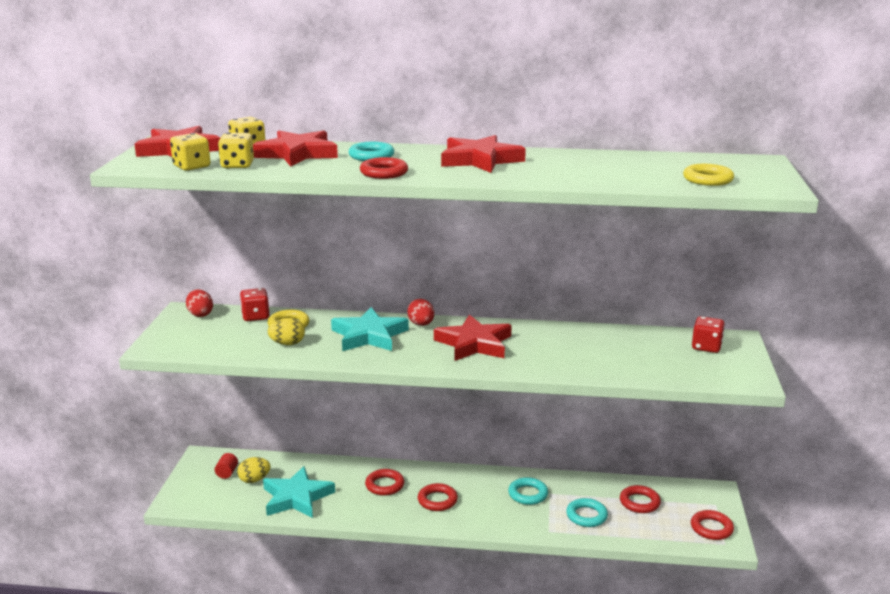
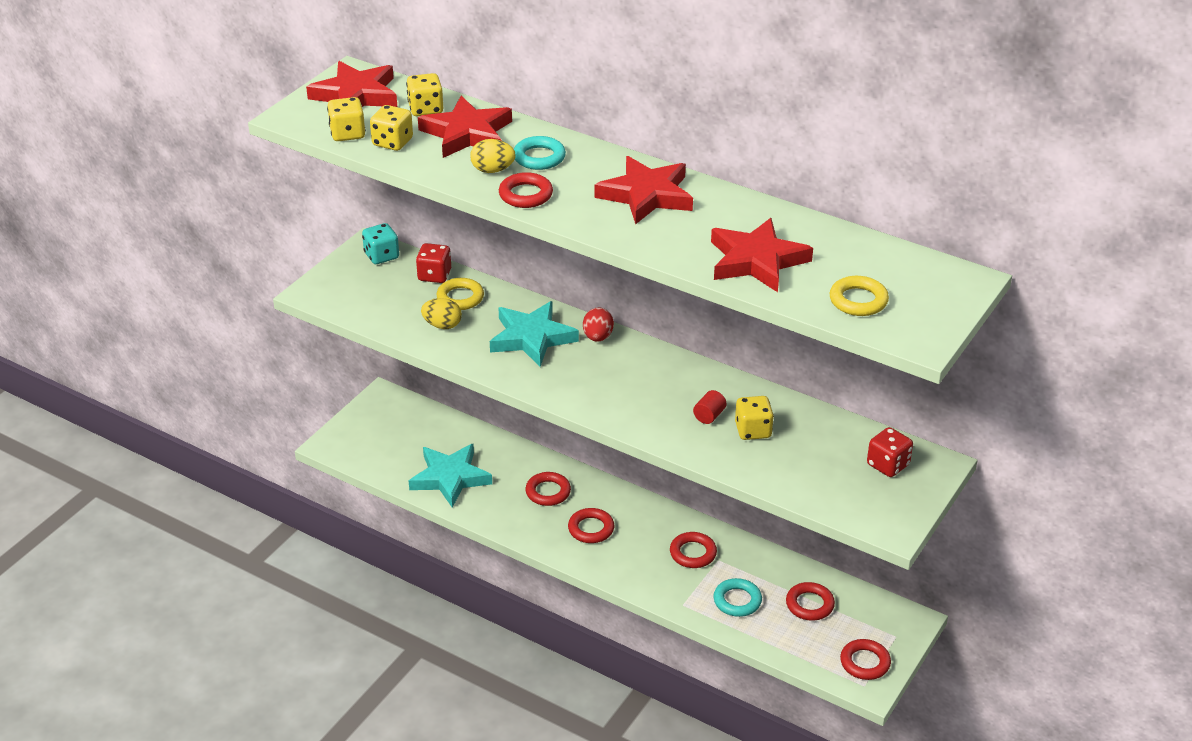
camera: 25 degrees right, 15 degrees up
red egg [186,289,213,317] -> turquoise dice [362,223,399,264]
red cylinder [215,453,238,479] -> red cylinder moved to [693,390,726,424]
yellow egg [237,457,270,483] -> yellow egg moved to [470,139,516,173]
red star [434,315,512,361] -> red star moved to [711,218,813,292]
turquoise ring [508,477,548,505] -> red ring [670,532,717,568]
none -> yellow dice [735,396,774,440]

